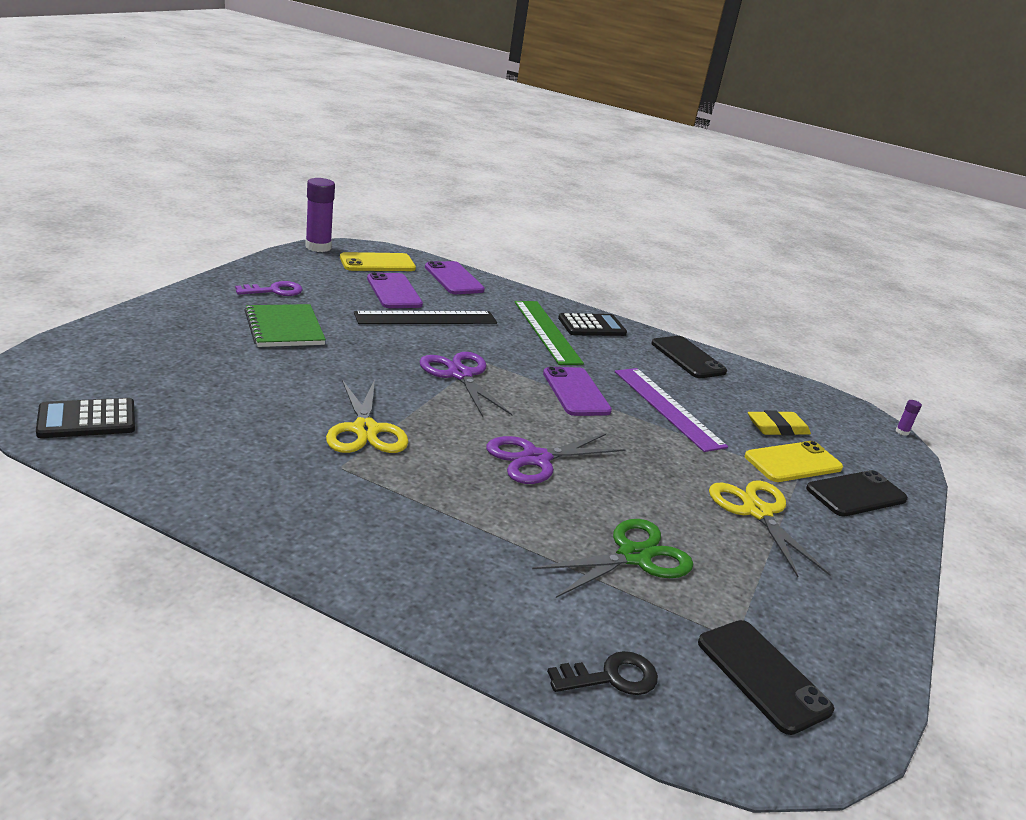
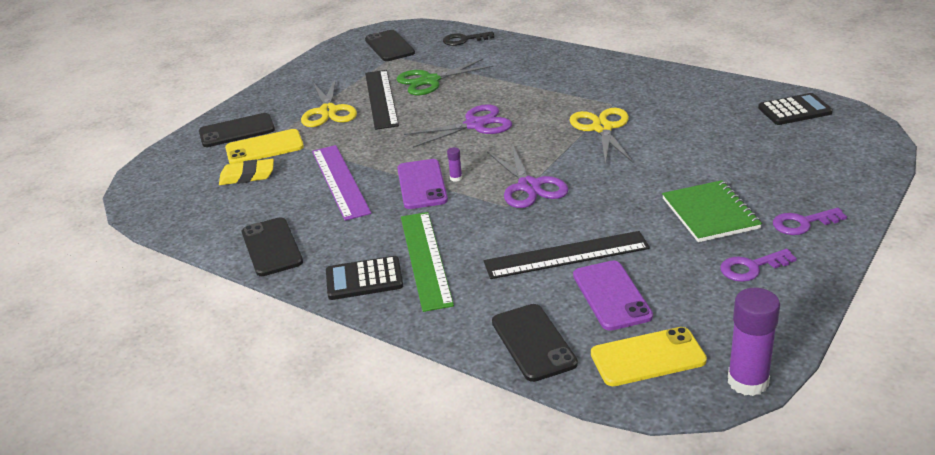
camera: 165 degrees left, 5 degrees up
purple phone [425,261,485,294] -> black phone [492,304,578,382]
purple glue stick [896,400,922,436] -> purple glue stick moved to [447,147,462,182]
none -> black ruler [365,70,399,130]
none -> purple key [773,208,847,235]

